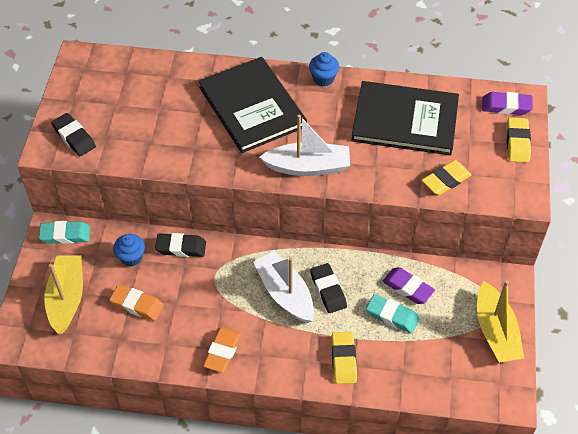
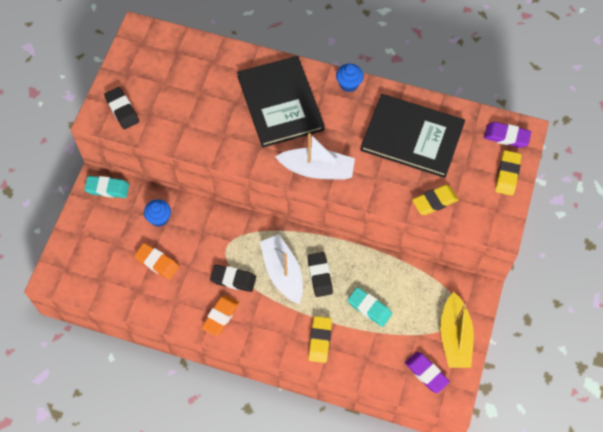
camera: 10 degrees right, 10 degrees up
yellow boat [44,255,83,334] -> none
black eraser [155,233,206,257] -> black eraser moved to [210,265,256,292]
purple eraser [383,267,435,304] -> purple eraser moved to [405,352,450,393]

